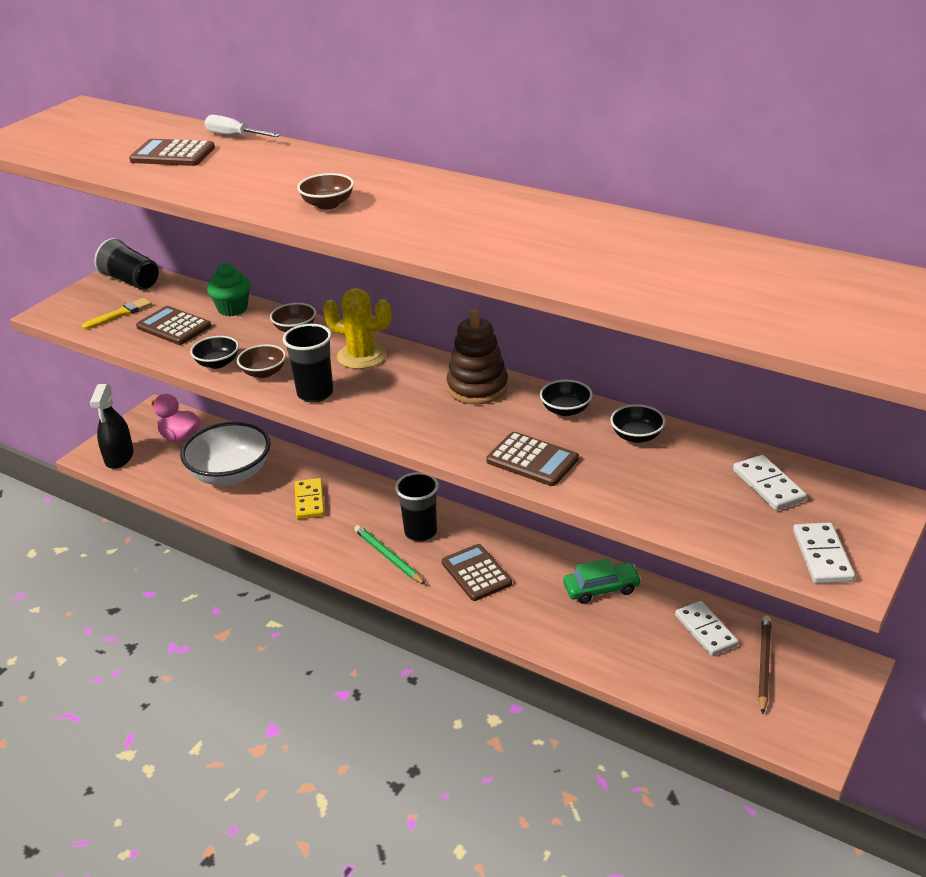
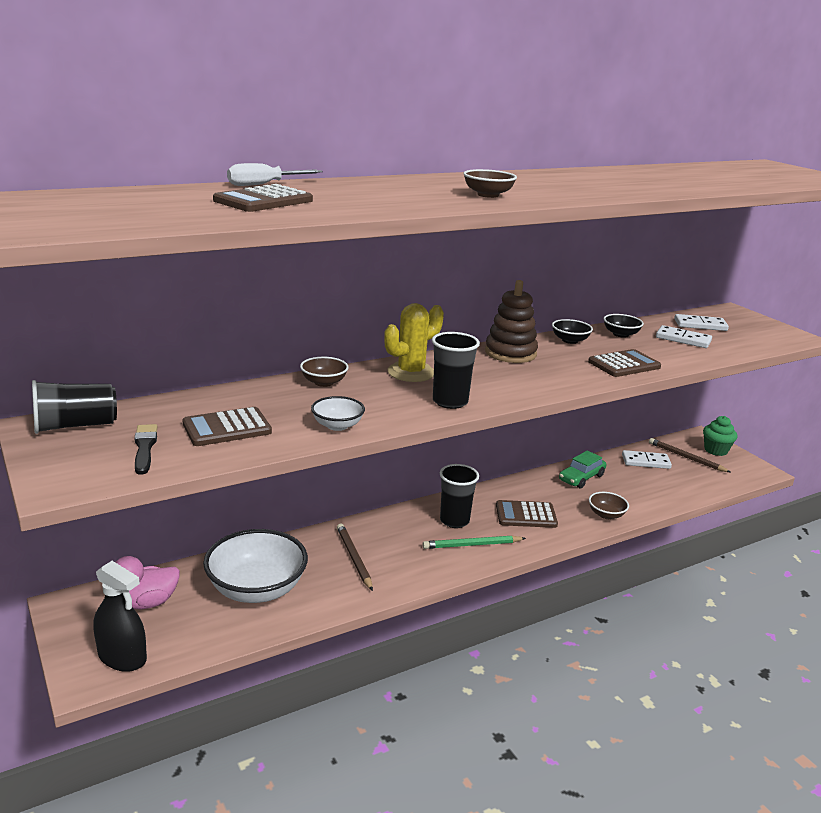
camera: 65 degrees left, 10 degrees down
yellow brush [82,298,152,330] -> black brush [134,424,157,475]
black bowl [190,336,239,369] -> white bowl [311,396,365,431]
green cupcake [207,263,251,316] -> green cupcake moved to [703,416,737,456]
brown bowl [237,344,286,378] -> brown bowl moved to [589,492,629,519]
yellow domino [295,478,325,519] -> brown pencil [337,523,373,591]
green car [563,559,641,604] -> green car turned 150 degrees counterclockwise [559,451,606,488]
white domino [793,523,855,584] -> white domino moved to [656,325,712,348]

